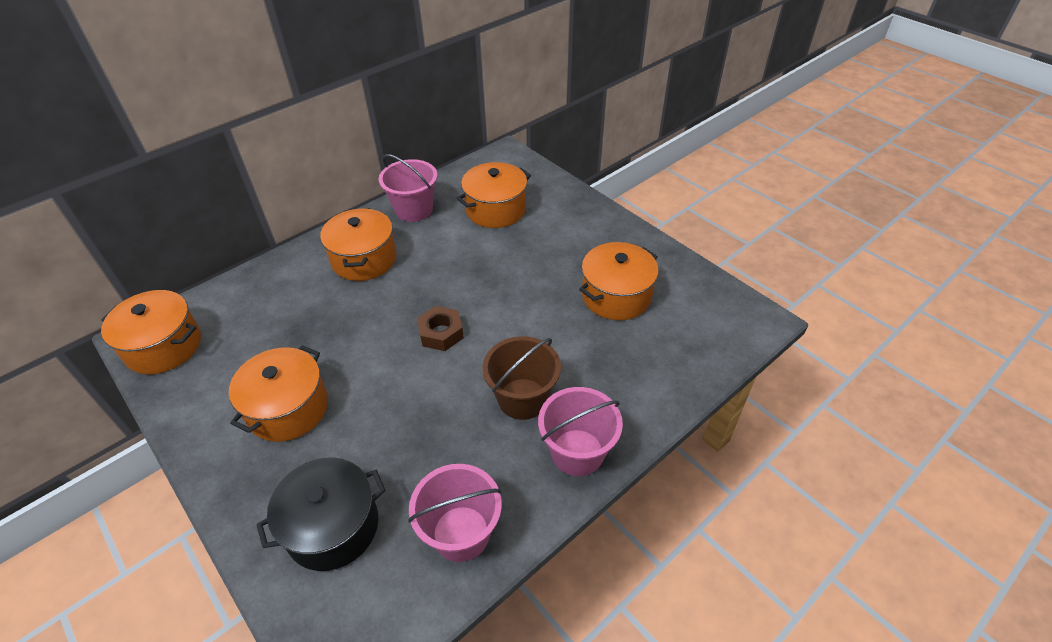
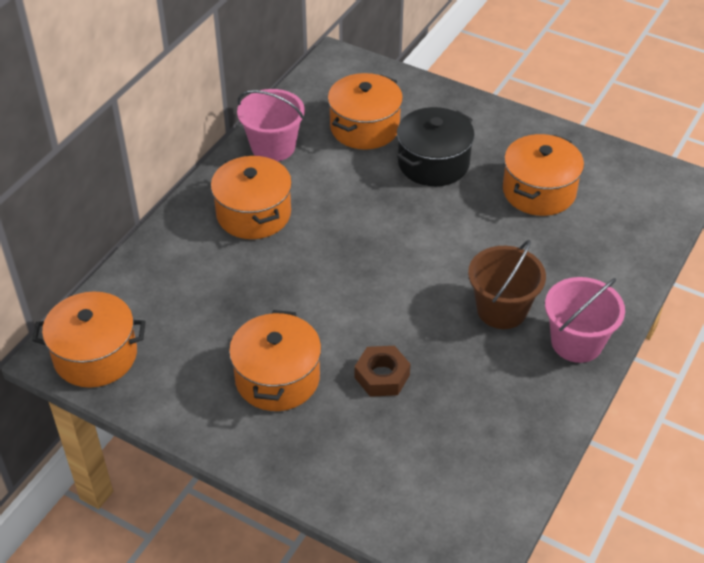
camera: 20 degrees left, 0 degrees up
black pot [257,458,386,571] -> black pot moved to [397,107,475,186]
pink bucket [408,464,502,562] -> none
brown nut [417,306,464,351] -> brown nut moved to [355,346,410,397]

